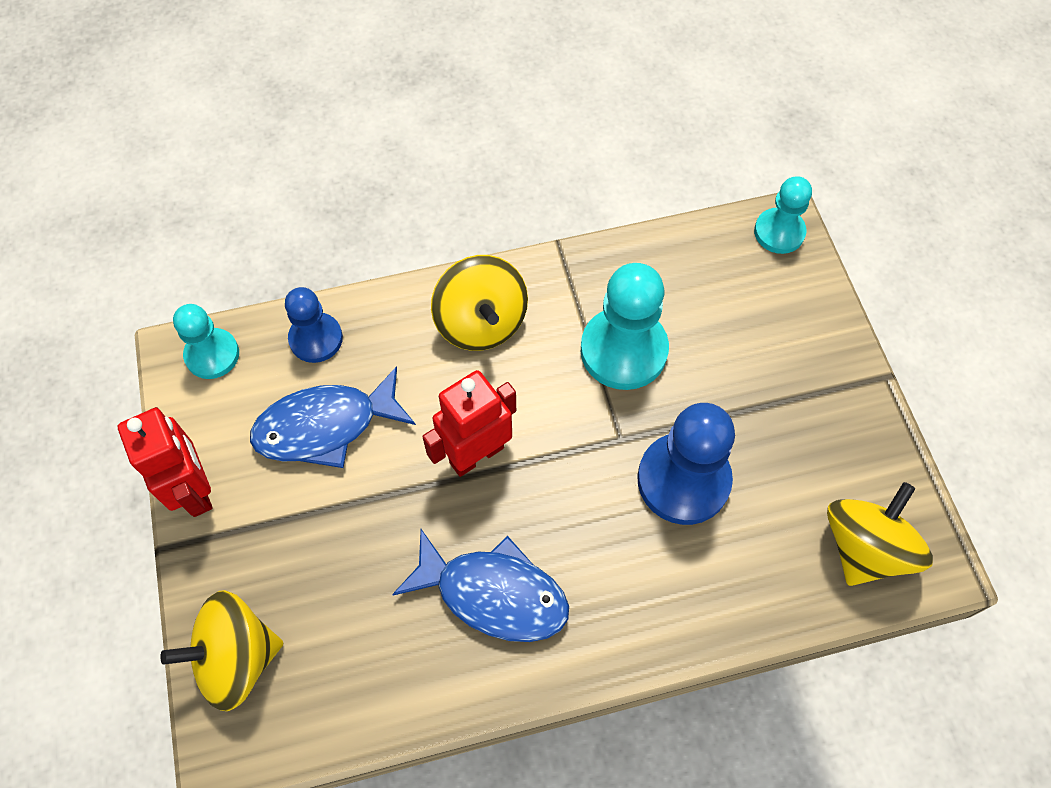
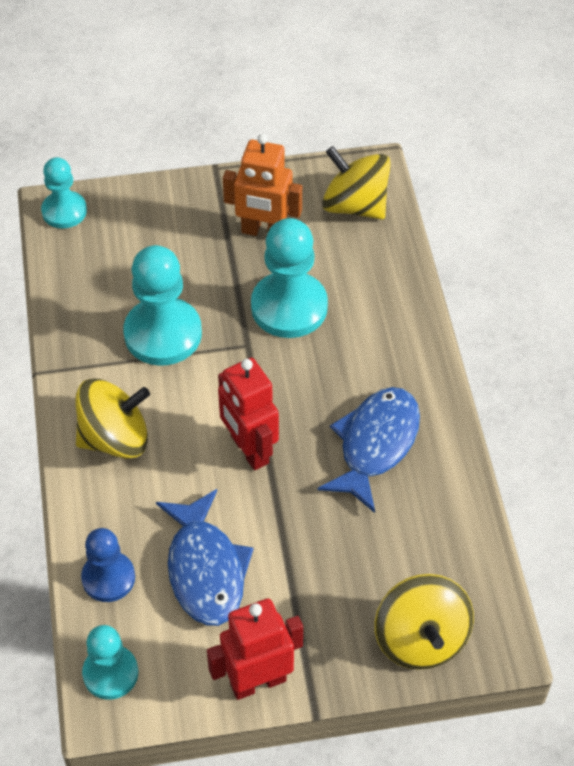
camera: 85 degrees left, 10 degrees down
blue pawn [637,403,735,525] -> turquoise pawn [251,218,328,338]
none -> orange robot [223,134,302,236]

